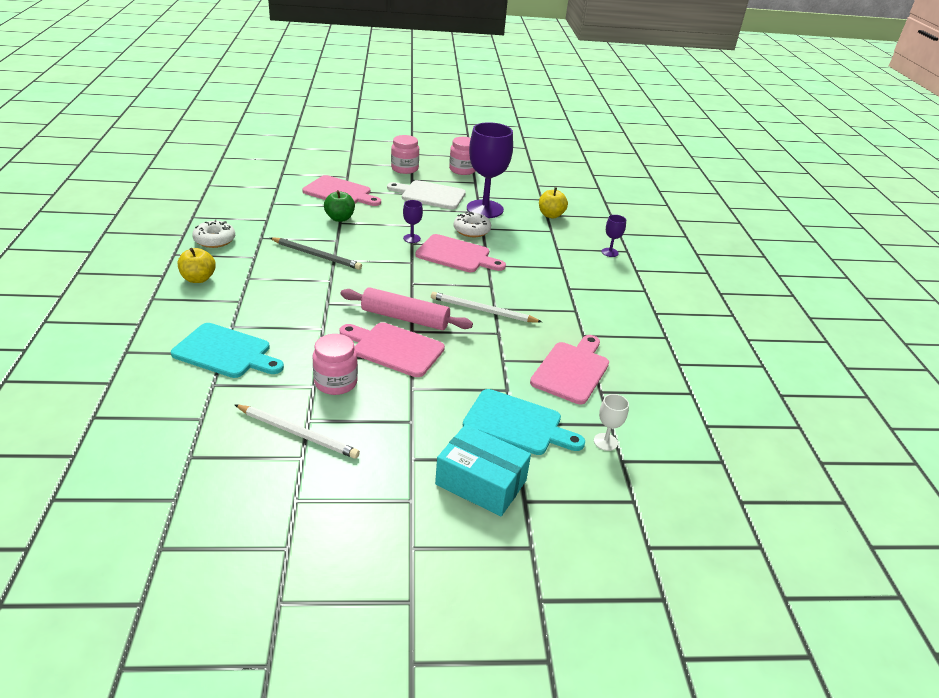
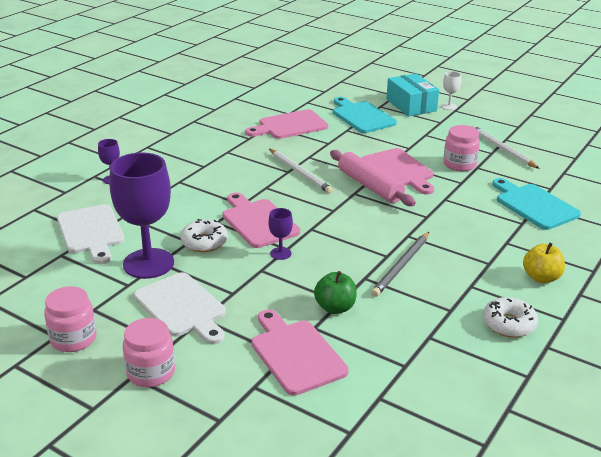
camera: 140 degrees left, 5 degrees down
grey pencil [270,237,362,270] -> grey pencil turned 120 degrees counterclockwise [371,232,429,297]
yellow apple [539,187,568,218] -> white cutting board [57,204,125,264]
white goblet [594,394,629,451] -> white goblet moved to [442,71,461,110]

